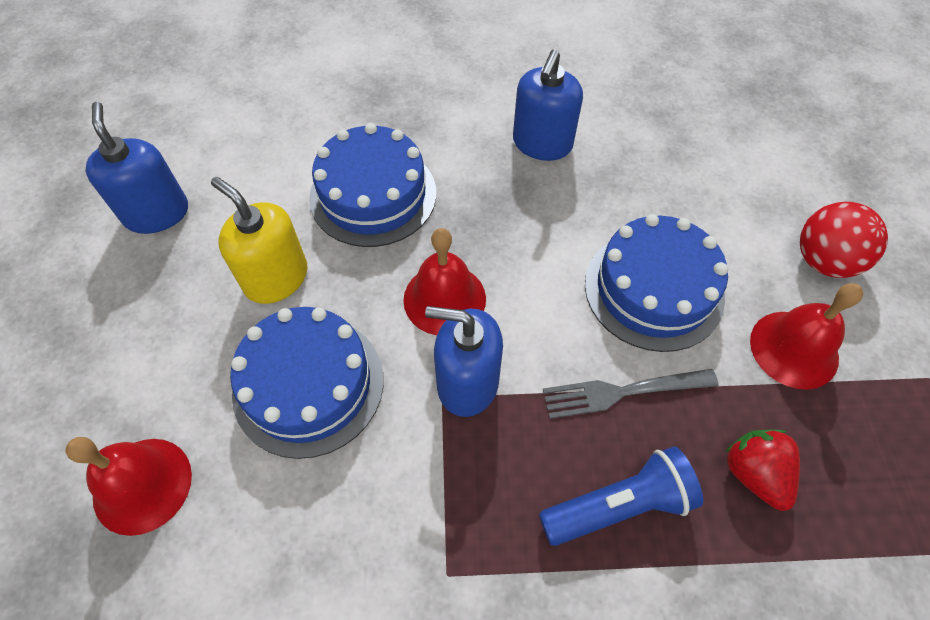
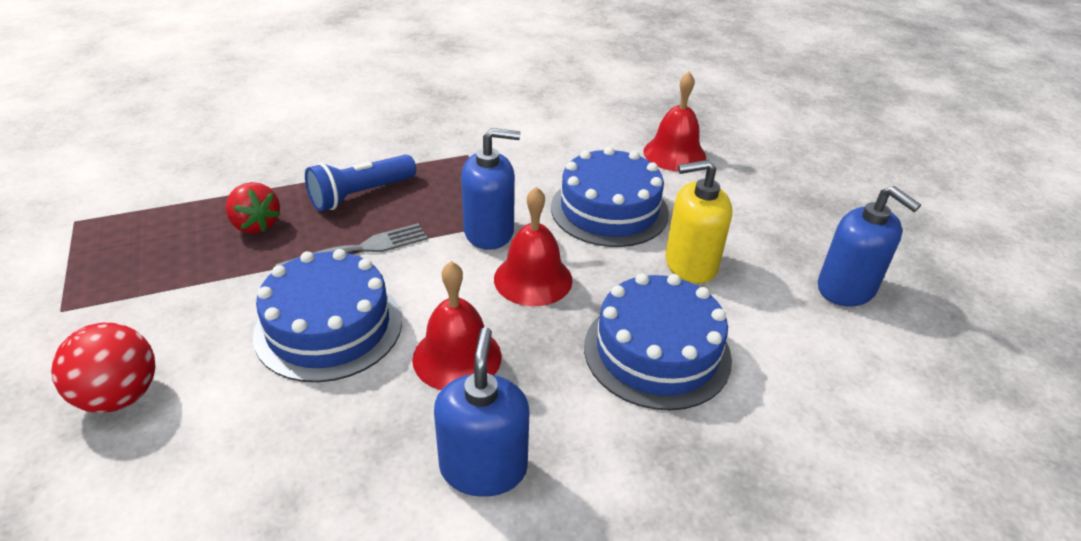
camera: 160 degrees right, 20 degrees down
yellow soap dispenser [211,177,308,304] -> yellow soap dispenser turned 150 degrees clockwise [665,160,732,284]
red bell [750,283,863,389] -> red bell moved to [412,261,501,390]

